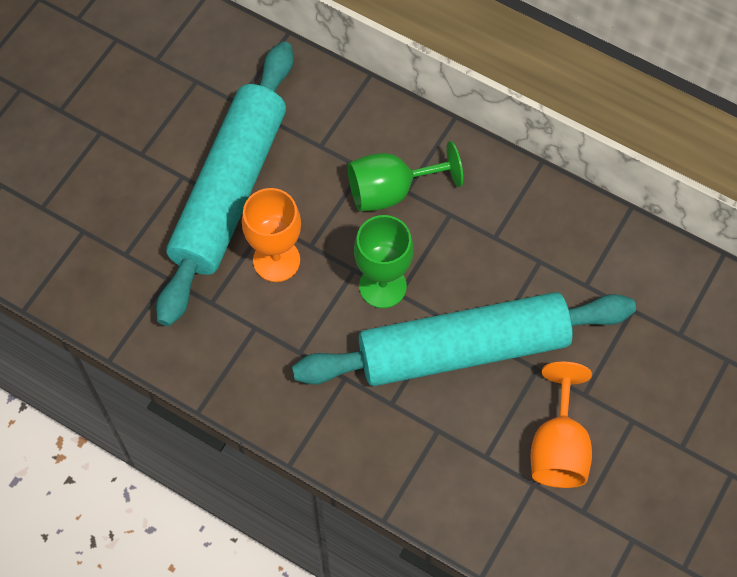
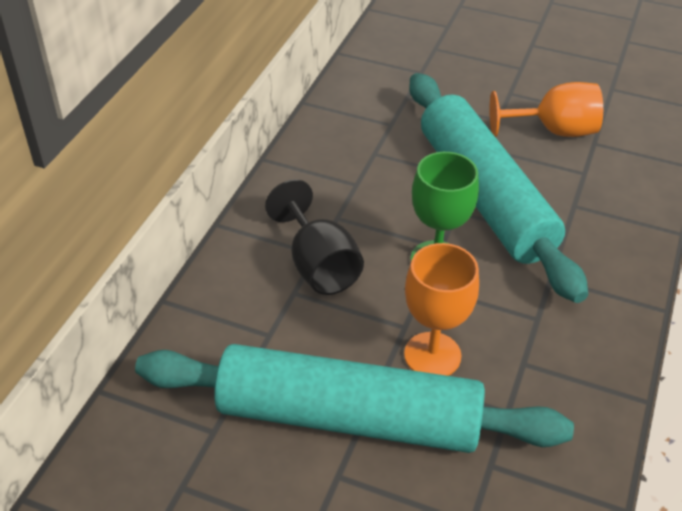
camera: 100 degrees left, 20 degrees down
green goblet [348,141,463,212] -> black goblet [265,179,364,295]

